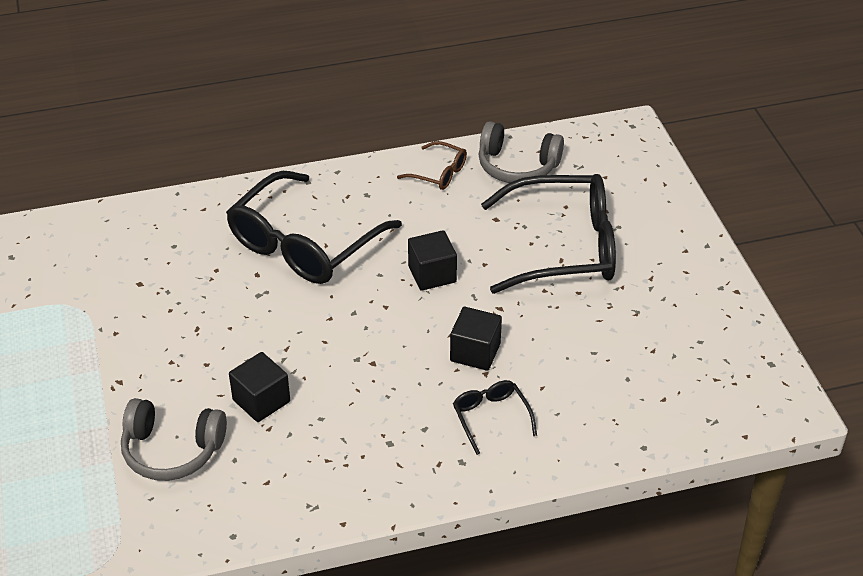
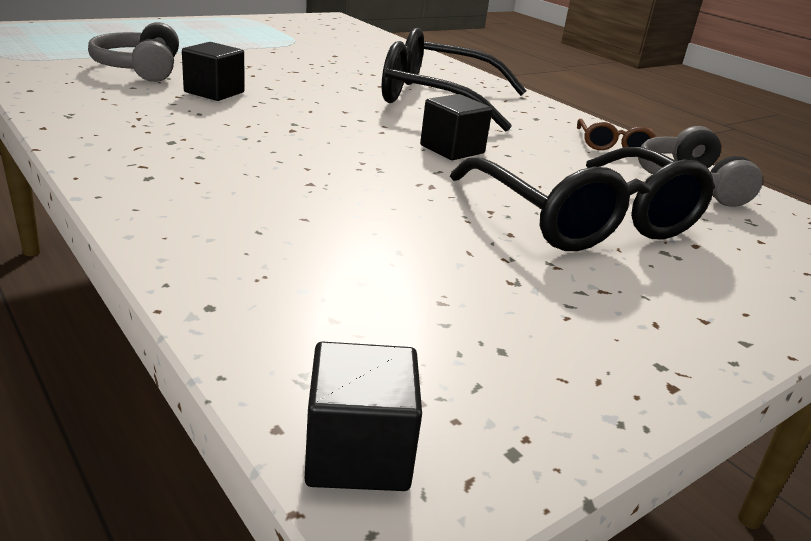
camera: 65 degrees right, 15 degrees down
black cube [450,307,502,371] -> black cube moved to [305,342,422,491]
black glasses [453,380,537,455] -> none

